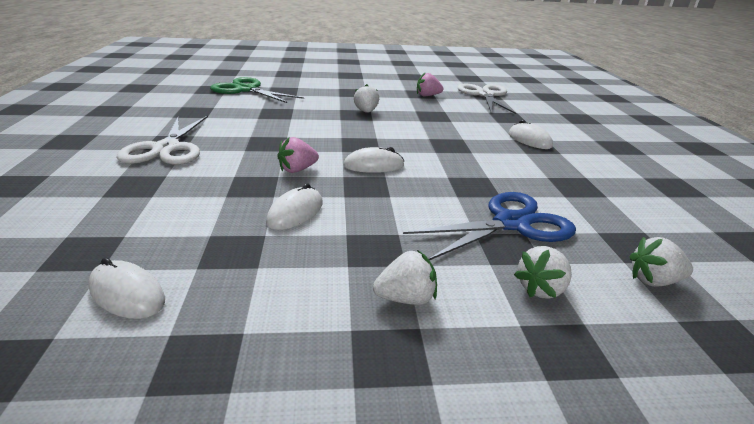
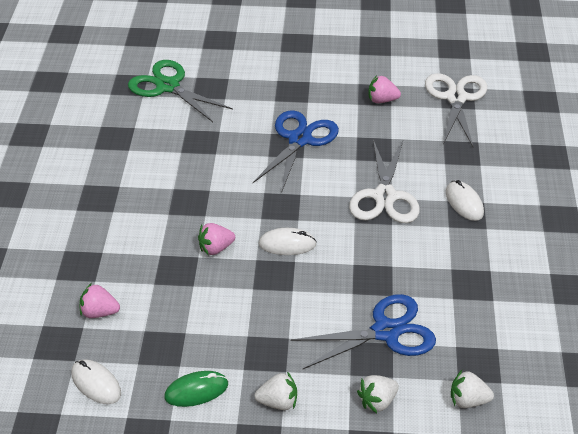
camera: 10 degrees right, 15 degrees up
white scissors [116,116,208,165] -> white scissors moved to [349,140,420,223]
white mouse [266,183,323,230] -> none
white strawberry [354,84,379,113] -> blue scissors [253,110,339,193]
none -> pink strawberry [80,284,120,318]
none -> green mouse [164,371,228,407]

